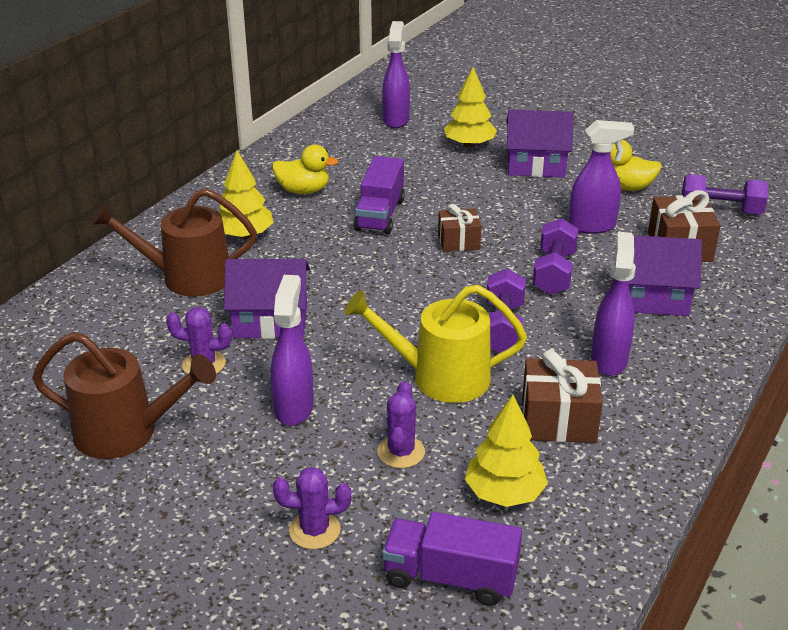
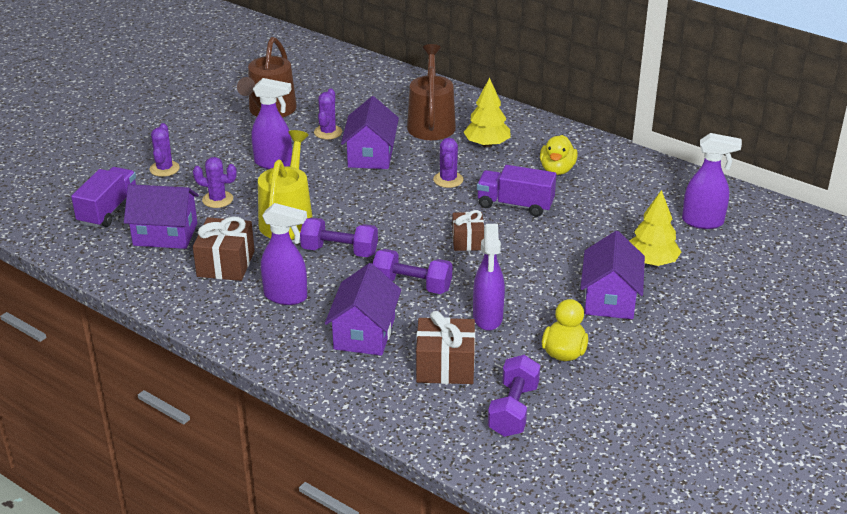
camera: 95 degrees right, 0 degrees up
yellow tree [465,395,548,507] -> purple house [124,184,199,249]
none -> purple cactus [433,138,463,188]

